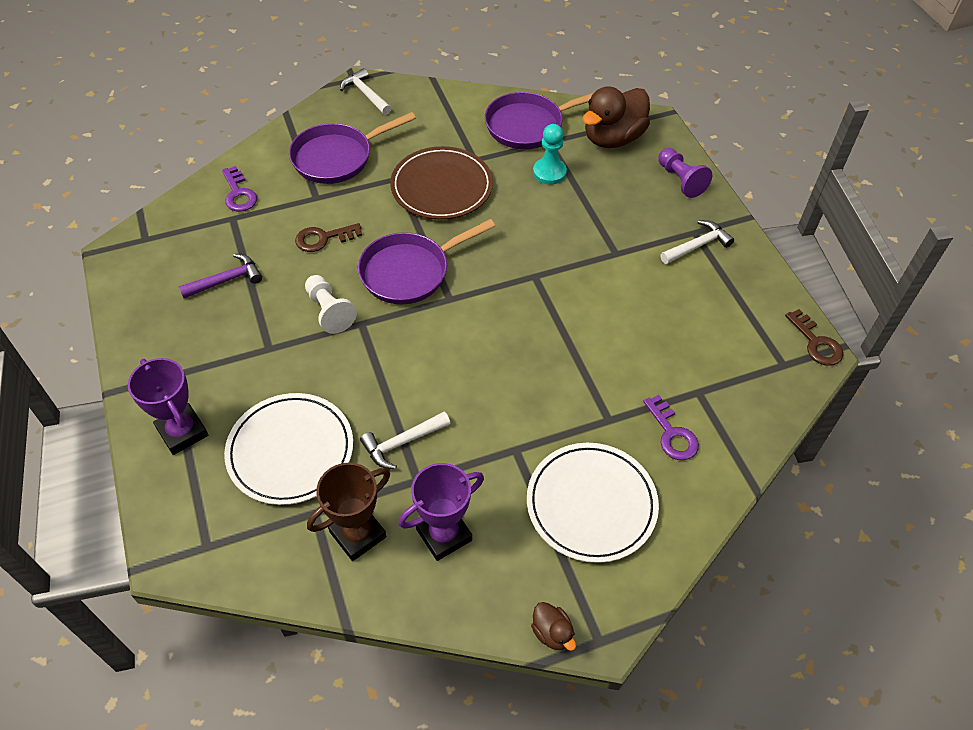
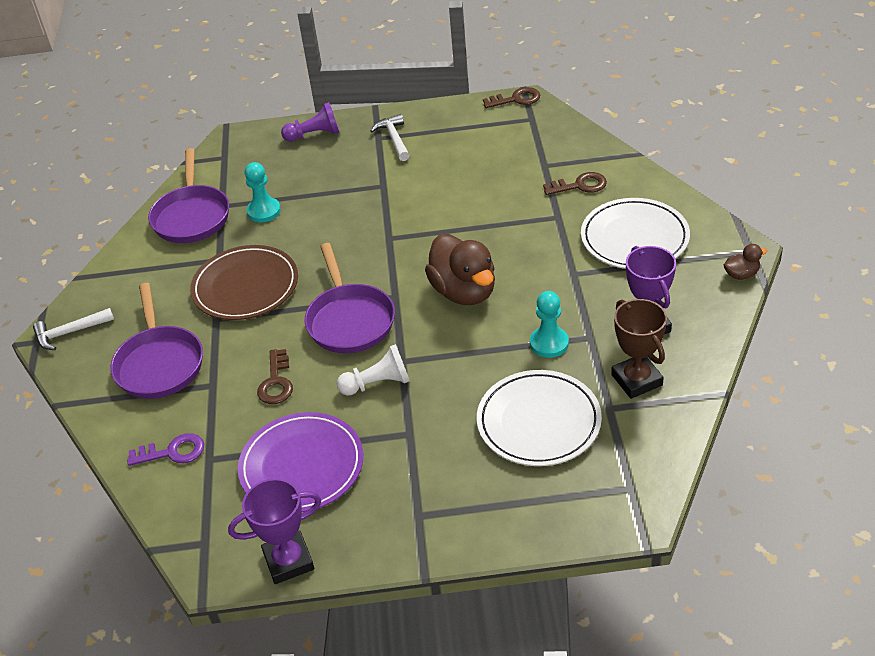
camera: 70 degrees left, 10 degrees down
purple trophy [128,358,208,455] -> purple trophy moved to [228,478,321,584]
purple hammer [179,254,262,298] -> purple plate [238,412,363,512]
white hammer [360,412,451,469] -> turquoise pawn [530,291,569,358]
brown duck [582,86,650,148] -> brown duck moved to [425,234,495,305]
purple key [643,395,699,460] -> brown key [543,172,607,195]

